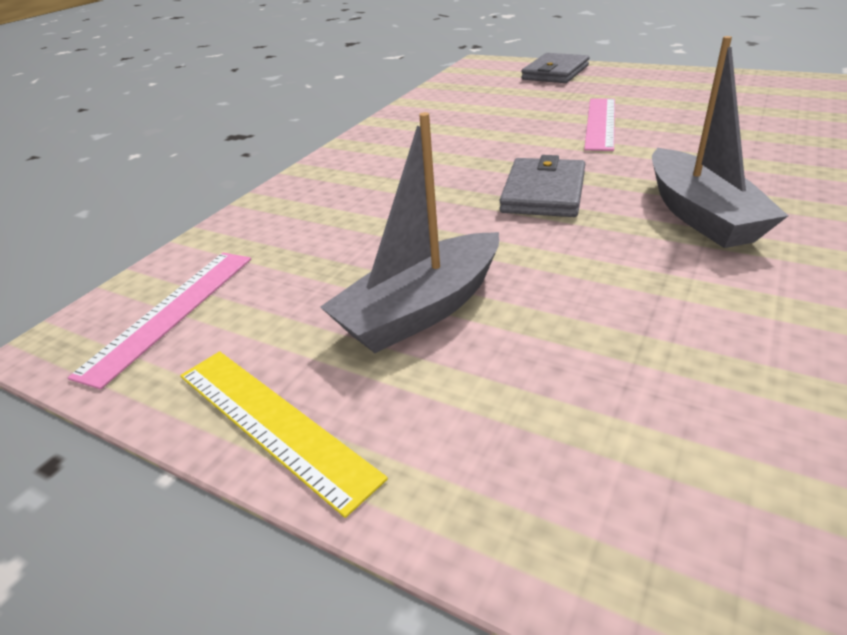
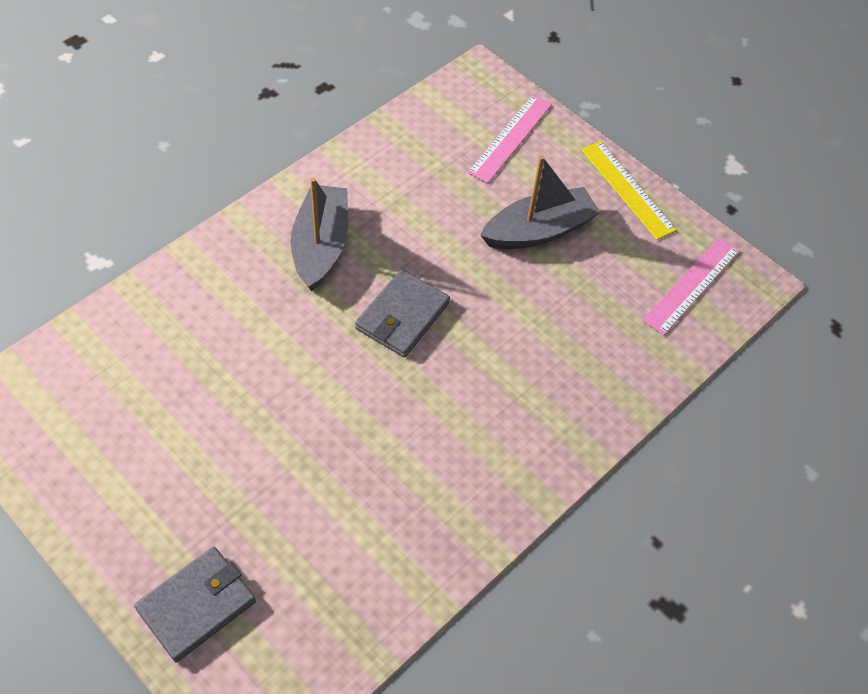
camera: 170 degrees left, 20 degrees up
pink ruler [584,98,615,151] -> pink ruler moved to [468,95,552,183]

